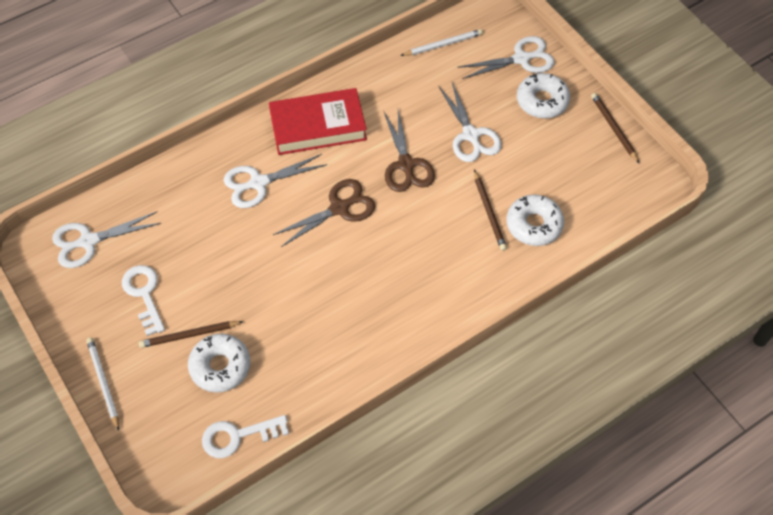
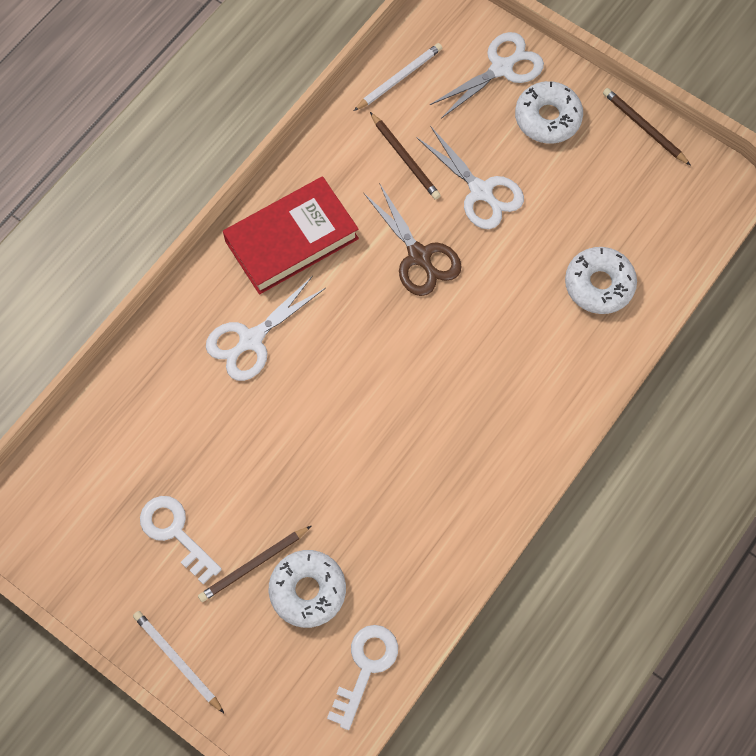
camera: 20 degrees left, 10 degrees up
white scissors [52,211,161,268] -> none
white key [202,415,289,458] -> white key turned 150 degrees clockwise [327,625,398,730]
brown scissors [273,179,375,247] -> none
brown pencil [474,170,507,251] -> brown pencil moved to [370,112,441,200]

